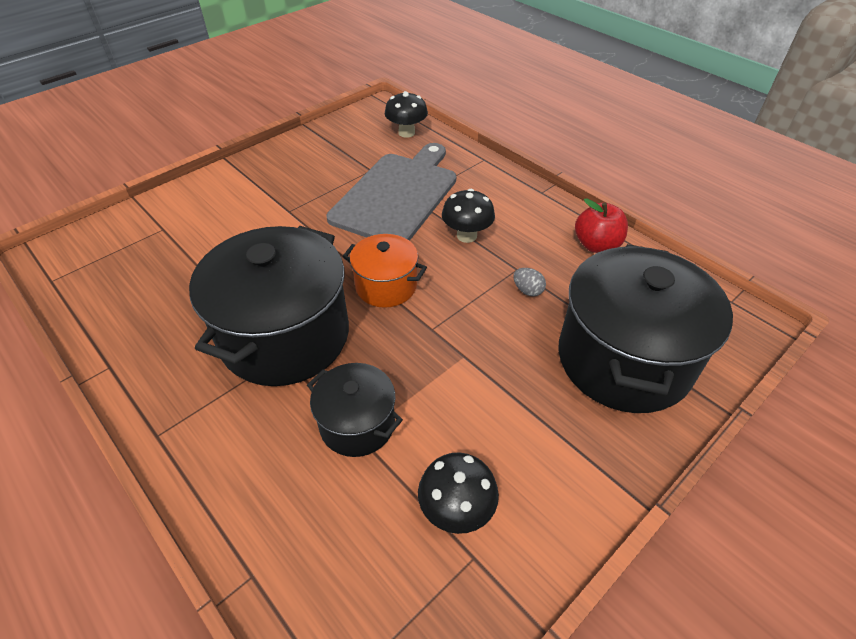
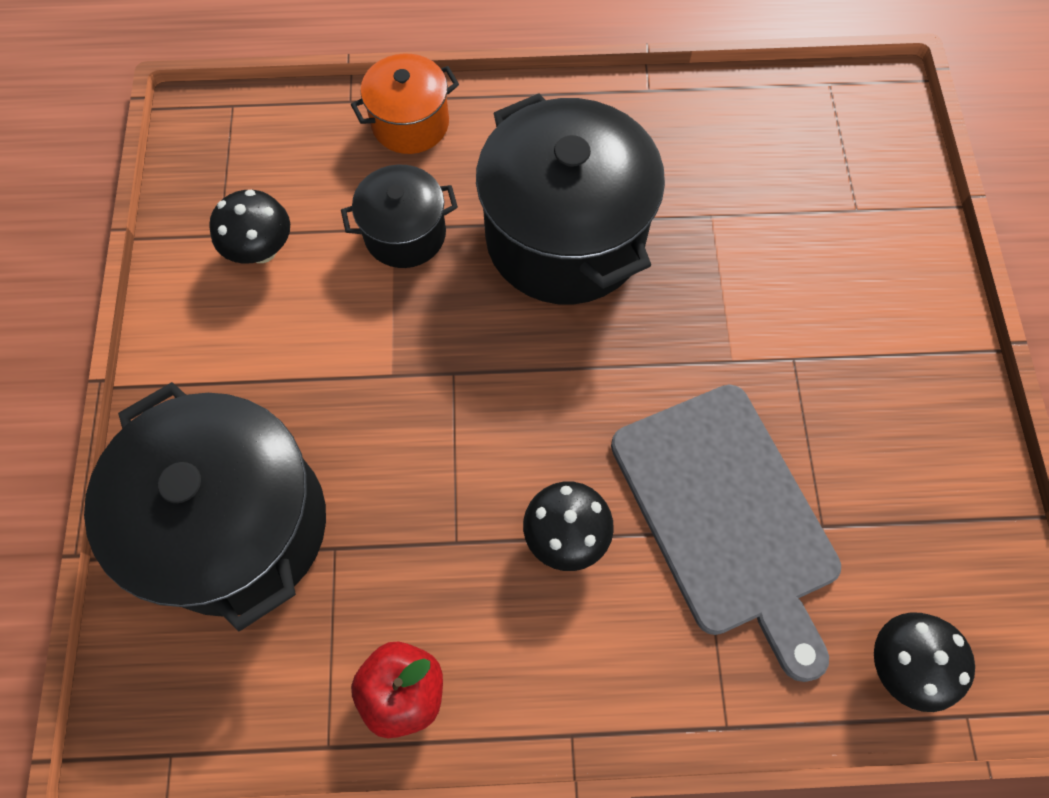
camera: 130 degrees right, 20 degrees up
orange pot [343,234,427,308] -> orange pot moved to [351,54,459,154]
grey egg [513,268,546,296] -> none

